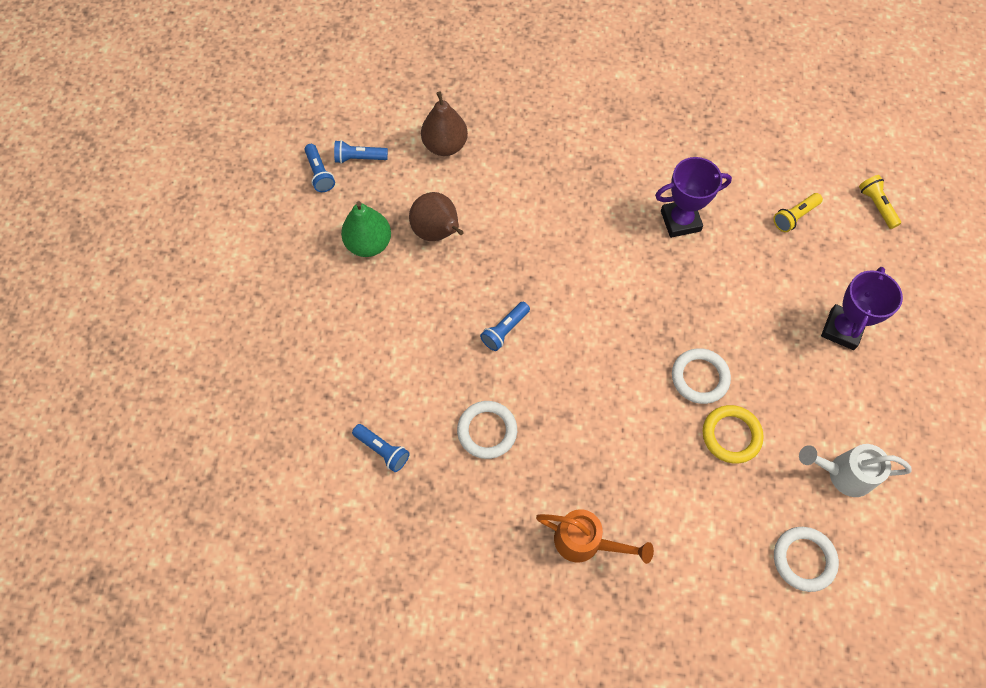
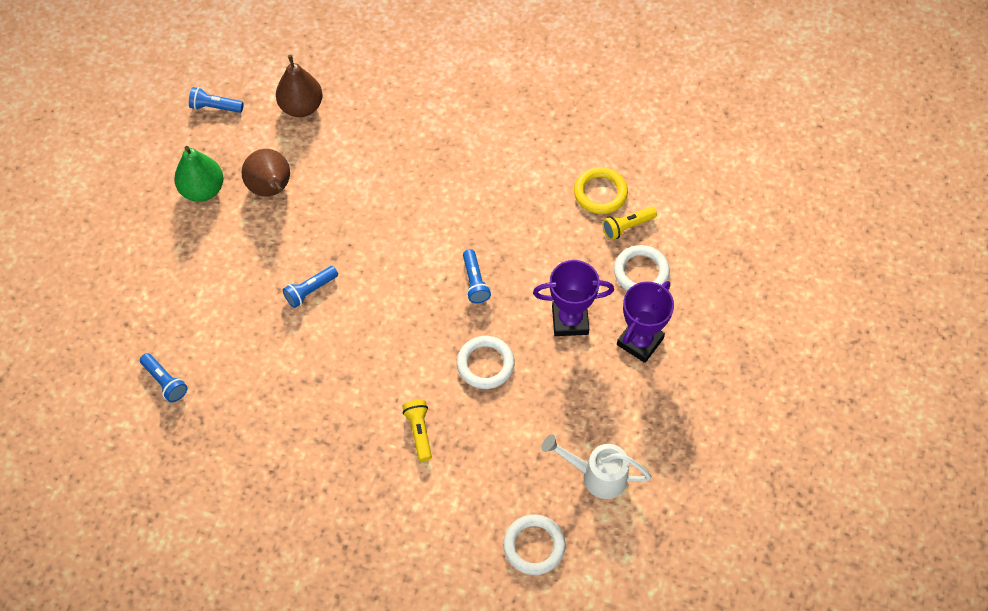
camera: 10 degrees right, 5 degrees down
blue flashlight [304,144,335,192] -> blue flashlight moved to [463,249,491,303]
white ring [457,401,517,459] -> white ring moved to [614,245,670,291]
orange watering can [536,509,654,564] -> none
purple trophy [655,157,732,238] -> purple trophy moved to [533,260,614,336]
yellow ring [703,405,764,463] -> yellow ring moved to [574,167,628,214]
yellow flashlight [859,175,901,229] -> yellow flashlight moved to [402,400,432,462]

